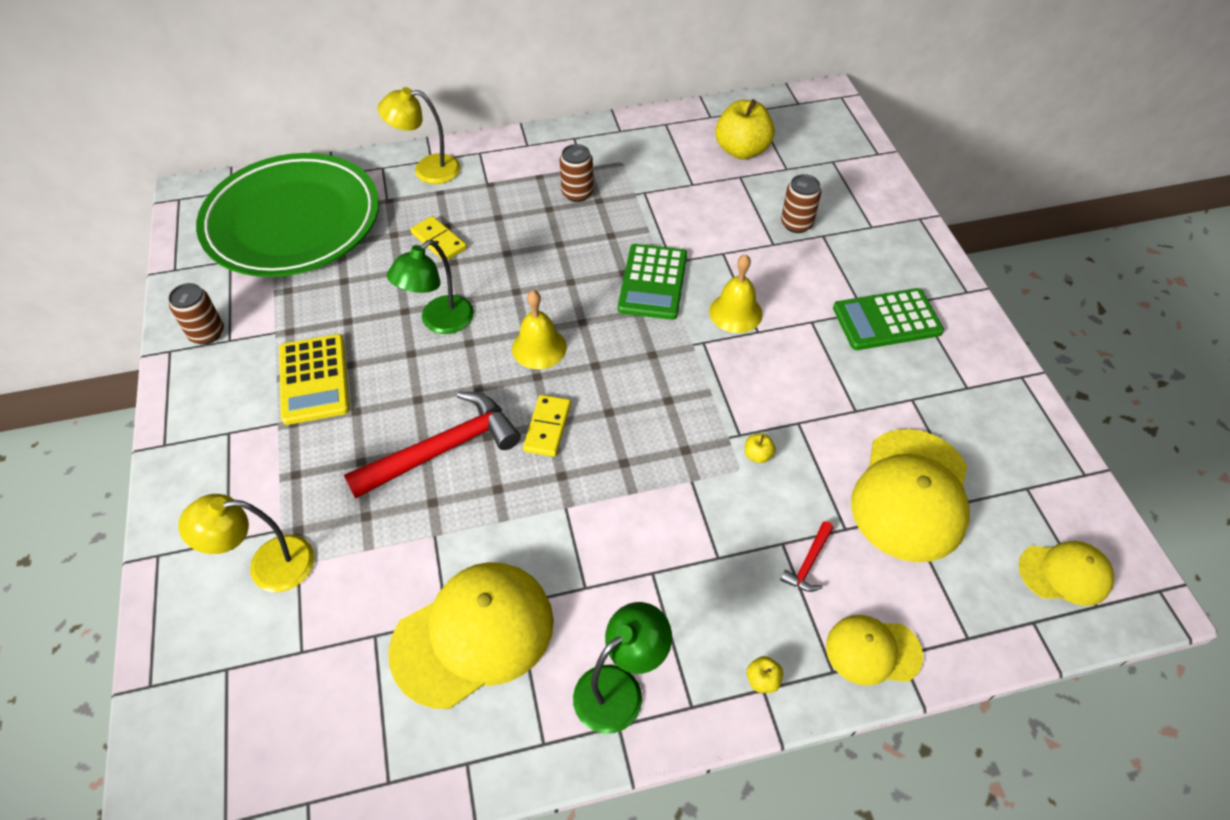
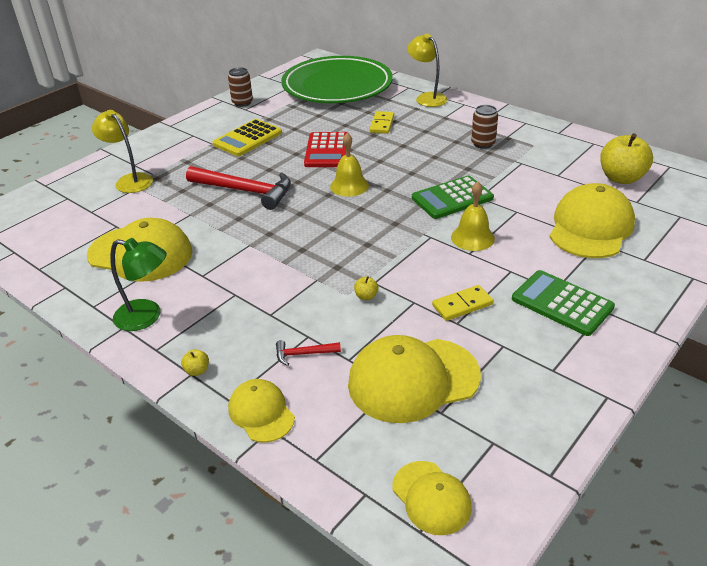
camera: 55 degrees right, 15 degrees down
green lamp [387,240,474,334] -> red calculator [304,132,349,167]
yellow domino [523,395,571,457] -> yellow domino moved to [432,285,494,321]
brown can [781,174,821,233] -> yellow cap [550,183,635,258]

